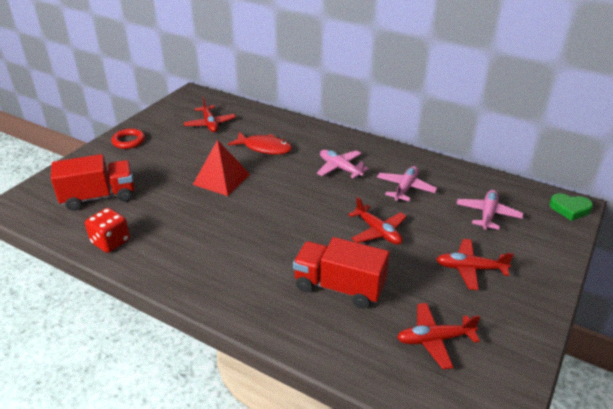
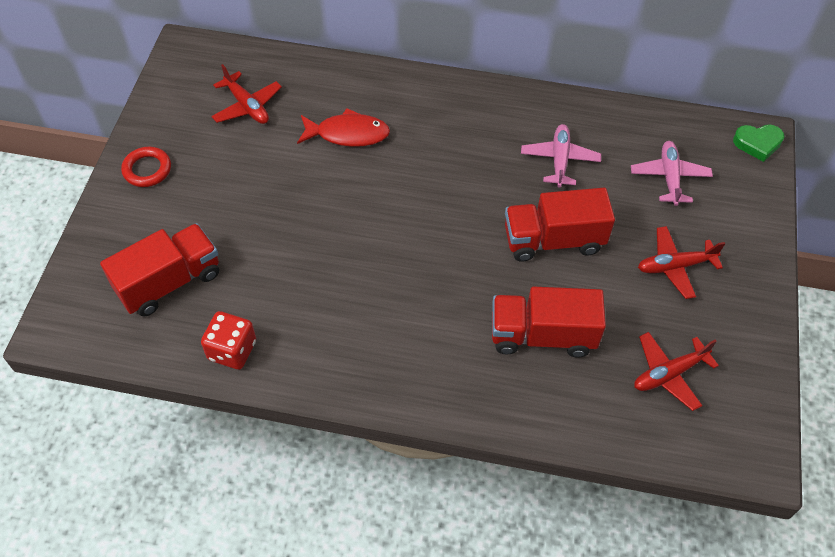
camera: 20 degrees left, 20 degrees up
red pyramid [193,140,250,196] -> none
pink plane [317,150,369,179] -> none
red plane [348,197,407,245] -> red truck [505,188,615,262]

